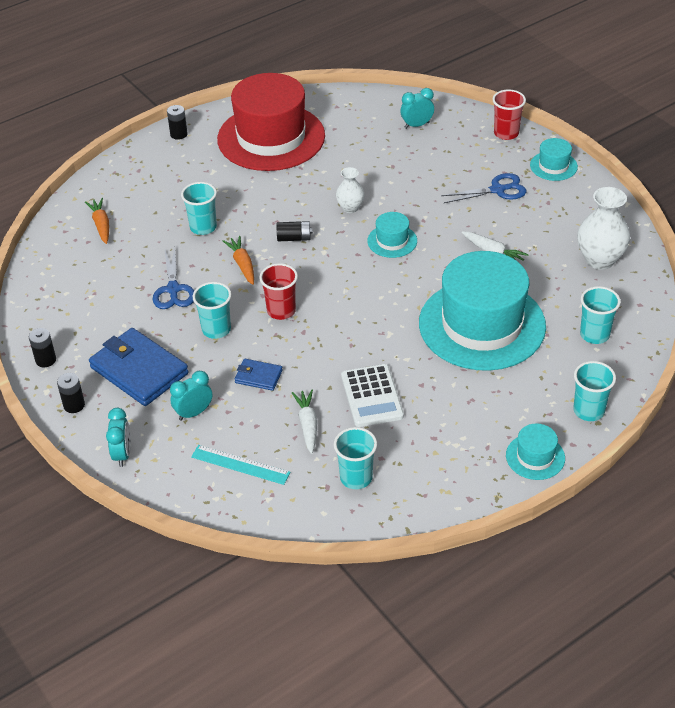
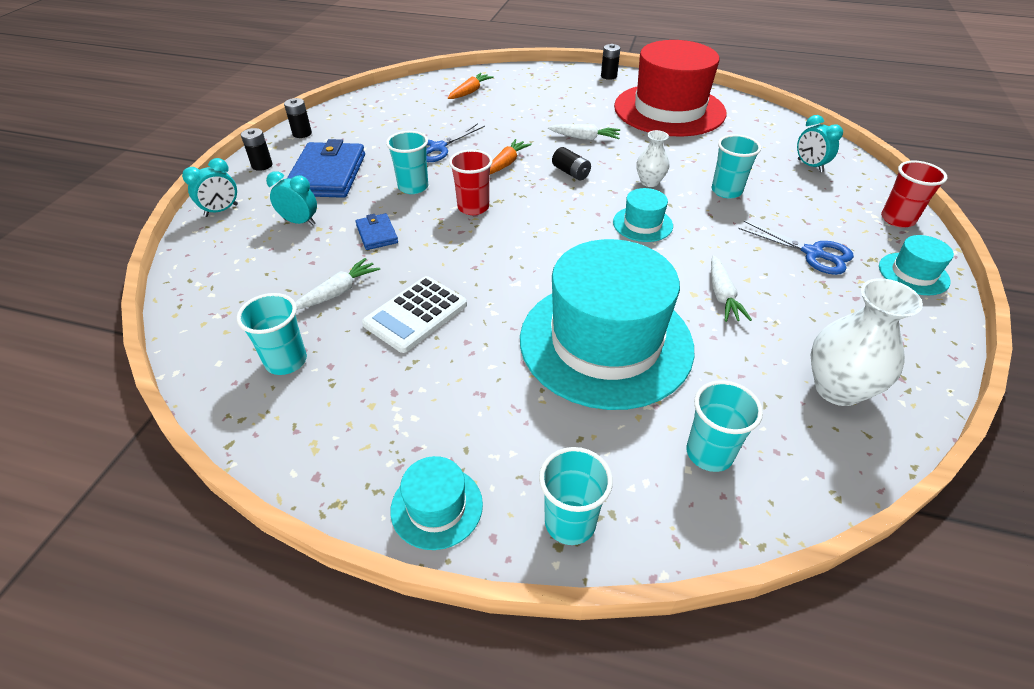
camera: 50 degrees right, 0 degrees up
turquoise cup [181,182,217,235] -> turquoise cup moved to [712,134,761,199]
turquoise ruler [191,445,290,485] -> none
turquoise clock [401,88,434,129] -> turquoise clock turned 150 degrees counterclockwise [797,115,843,172]
none -> white carrot [548,124,620,140]

